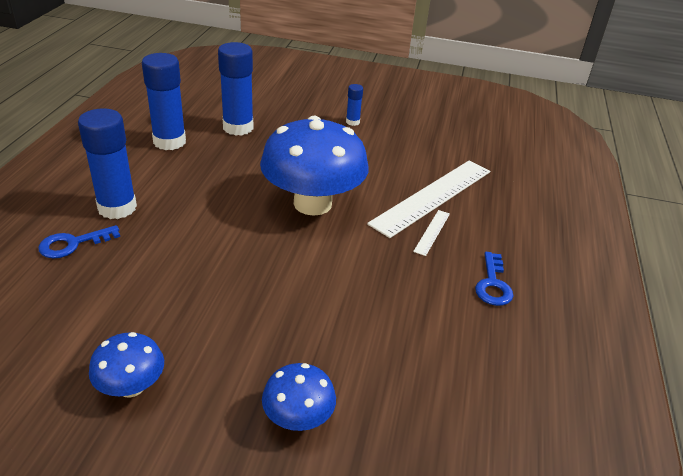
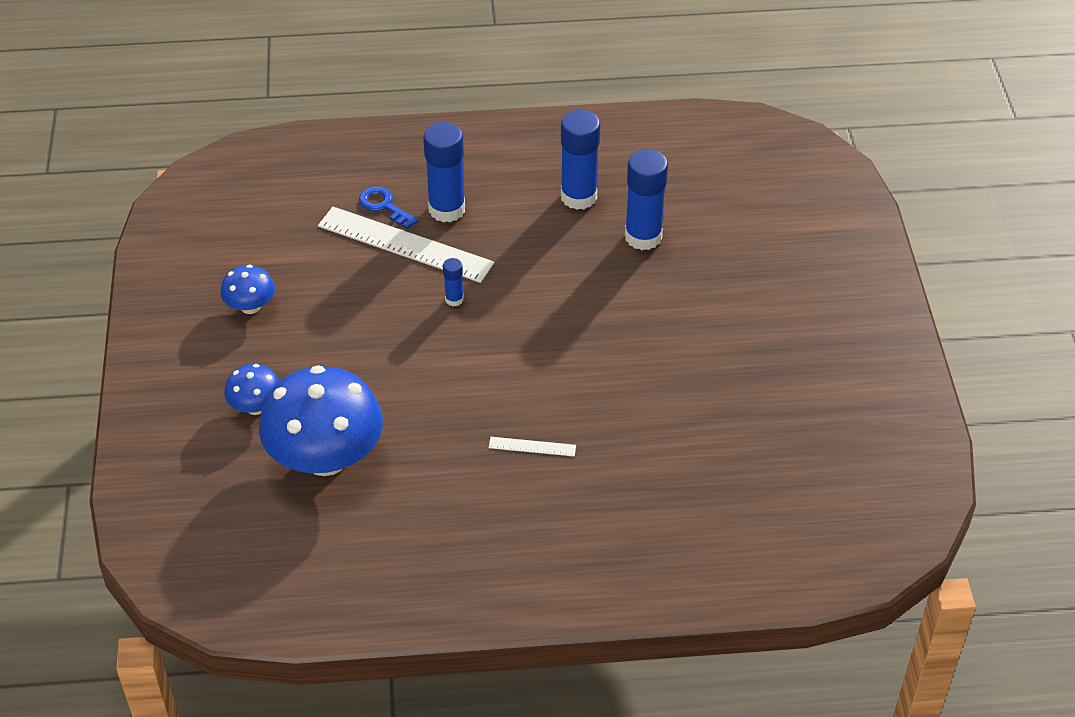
camera: 75 degrees right, 10 degrees up
blue mushroom [260,116,368,216] -> blue mushroom moved to [259,365,383,476]
blue glue stick [346,84,363,126] -> blue glue stick moved to [443,258,464,306]
white ruler [367,160,490,238] -> white ruler moved to [318,207,494,283]
blue key [475,252,513,306] -> none

